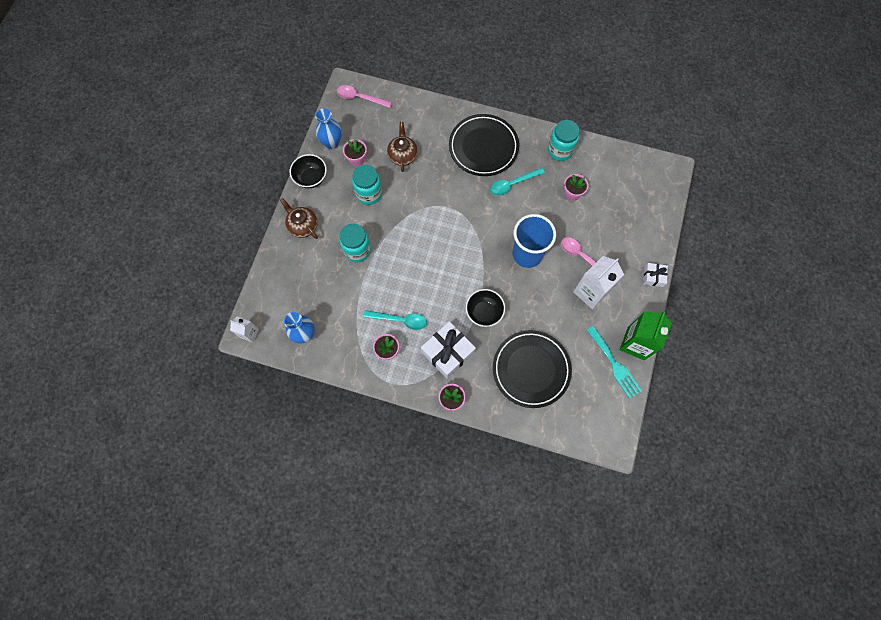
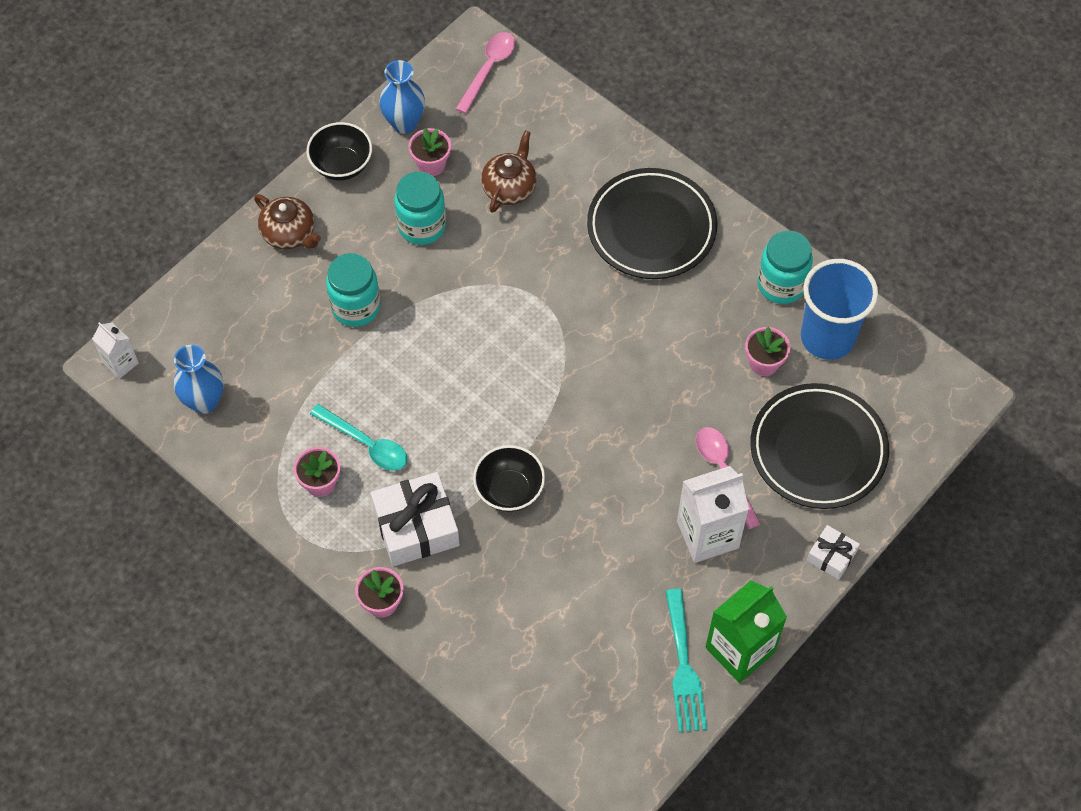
camera: 25 degrees right, 10 degrees down
brown teapot [280,198,318,239] -> brown teapot turned 150 degrees clockwise [254,194,321,249]
pink spoon [337,85,392,108] -> pink spoon turned 75 degrees clockwise [456,32,515,114]
turquoise spoon [490,167,545,196] -> none
black plate [493,330,572,408] -> black plate moved to [750,383,889,509]
blue cup [513,214,556,268] -> blue cup moved to [801,259,878,360]

